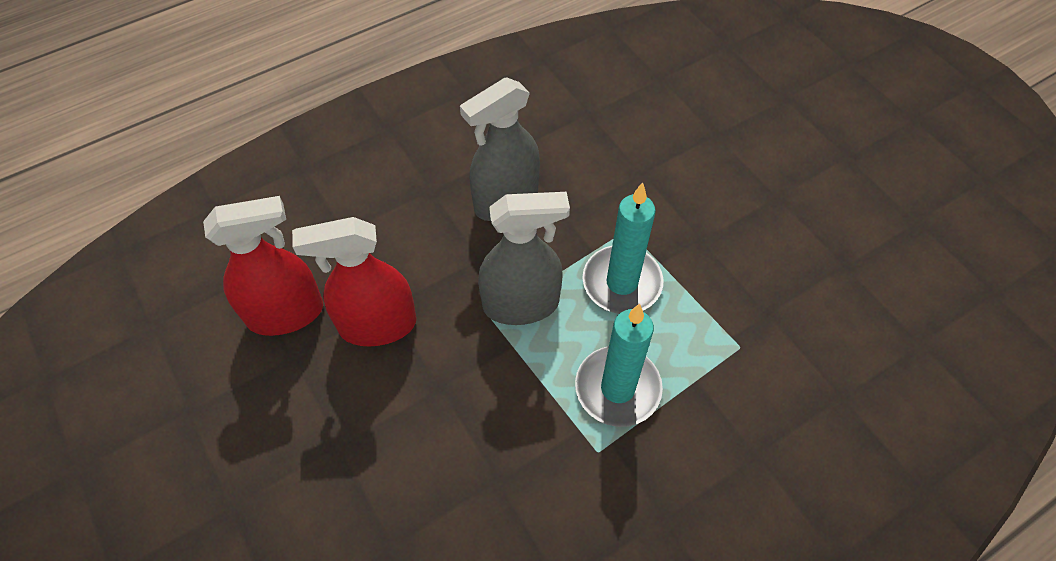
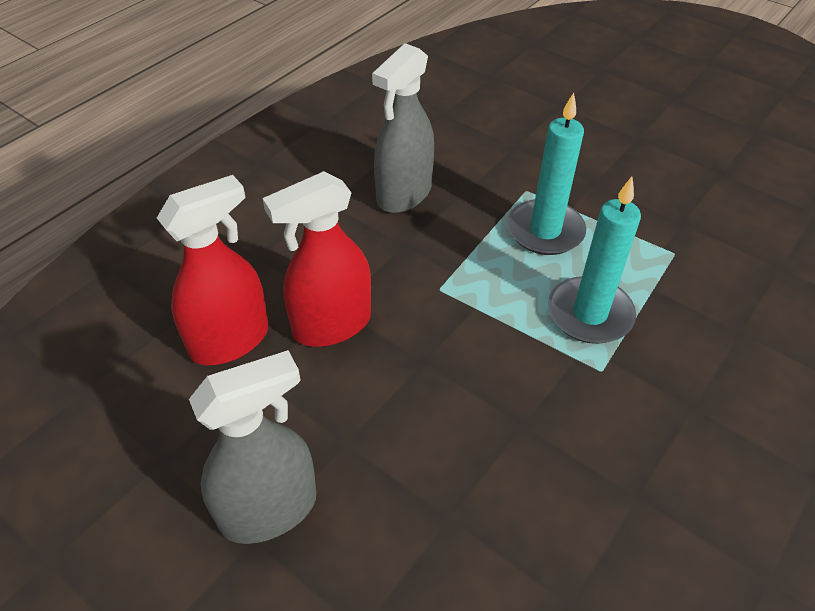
camera: 20 degrees left, 10 degrees down
grey spray bottle [478,192,570,325] -> grey spray bottle moved to [189,350,317,544]

